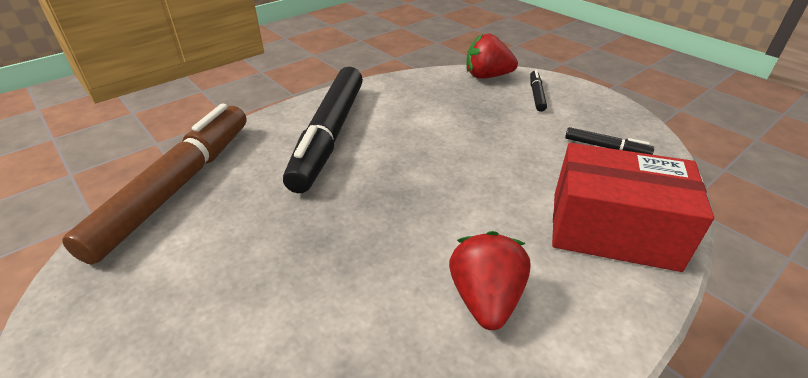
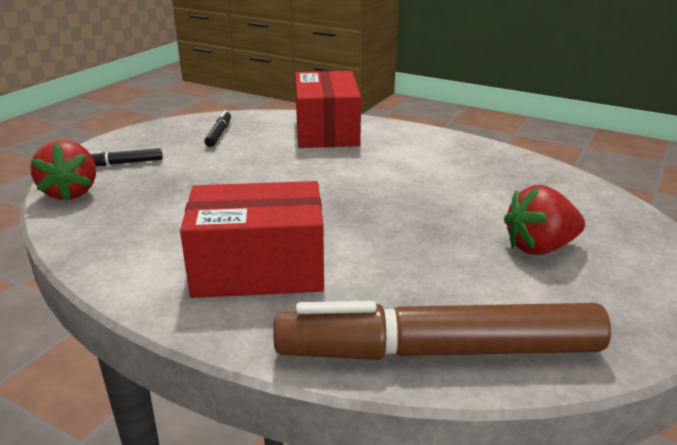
camera: 110 degrees left, 10 degrees down
black marker [283,67,363,193] -> red box [180,181,324,298]
red strawberry [449,231,531,330] -> red strawberry moved to [504,185,585,255]

